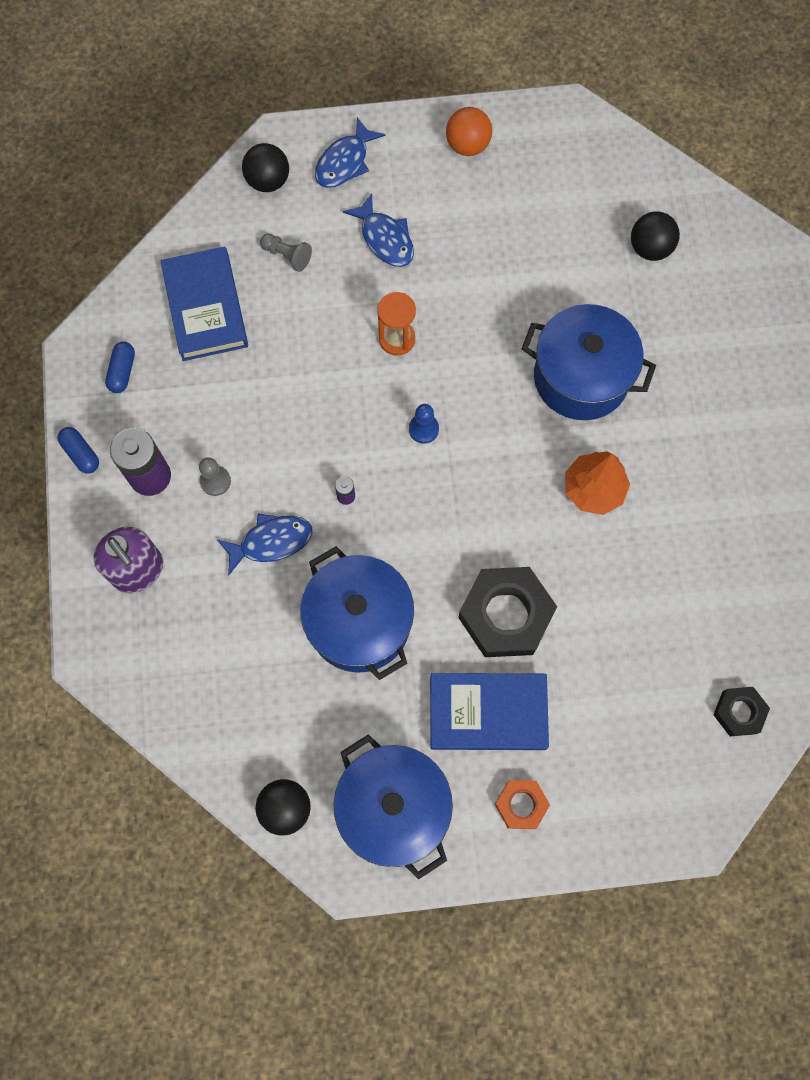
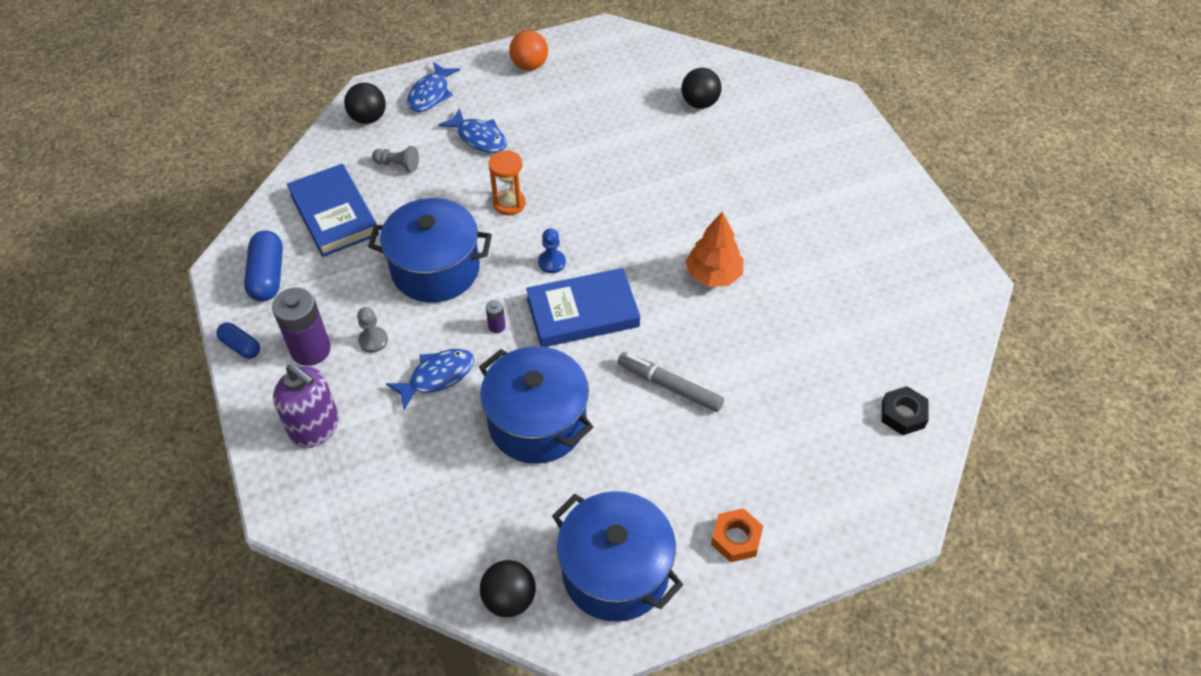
camera: 15 degrees left, 20 degrees down
blue capsule [105,342,135,393] -> blue capsule [244,230,283,302], size x1.64
blue book [430,673,549,750] -> blue book moved to [526,268,640,347]
black nut [458,567,557,657] -> grey marker [618,352,724,412]
blue pot [522,304,656,420] -> blue pot moved to [368,198,492,303]

